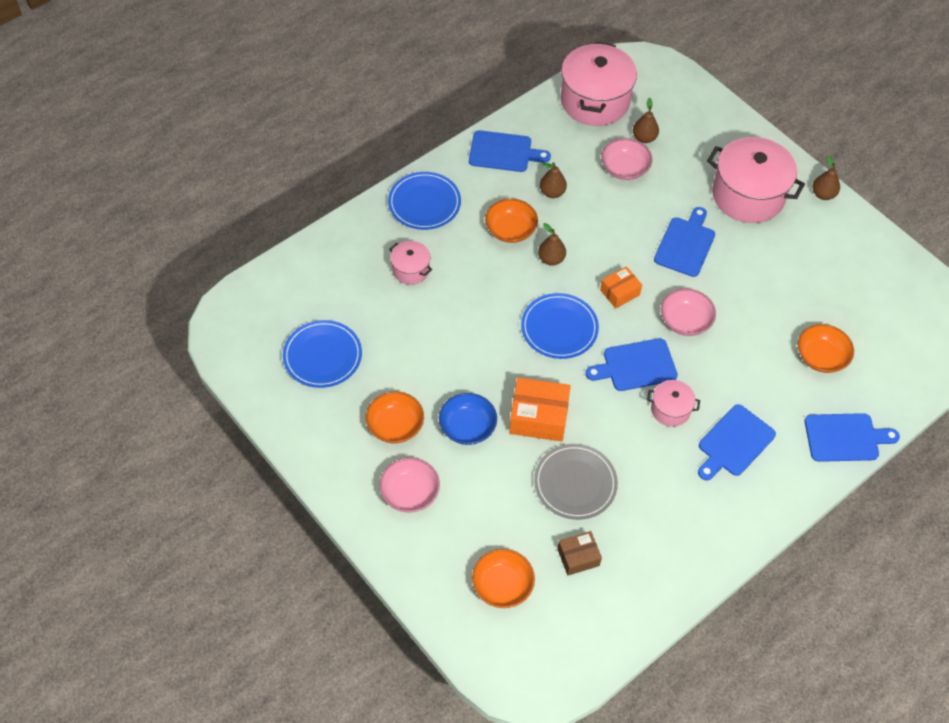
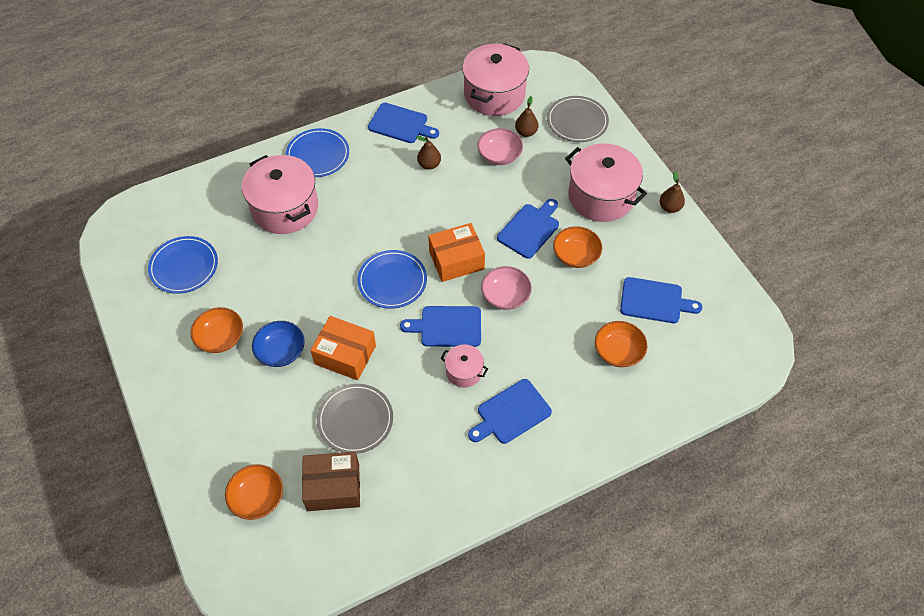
camera: 15 degrees right, 0 degrees up
pink bowl [379,458,440,512] -> none
pink pot [389,241,432,285] -> pink pot [242,155,318,234], size x2.05
orange bowl [485,199,538,243] -> orange bowl moved to [553,226,602,268]
brown pear [538,223,566,266] -> none
brown box [557,531,602,575] -> brown box [302,452,360,511], size x1.65
orange box [600,266,642,308] -> orange box [428,223,485,282], size x1.65
blue cutting board [805,413,900,462] -> blue cutting board moved to [620,277,702,323]
none -> grey plate [547,96,609,142]

